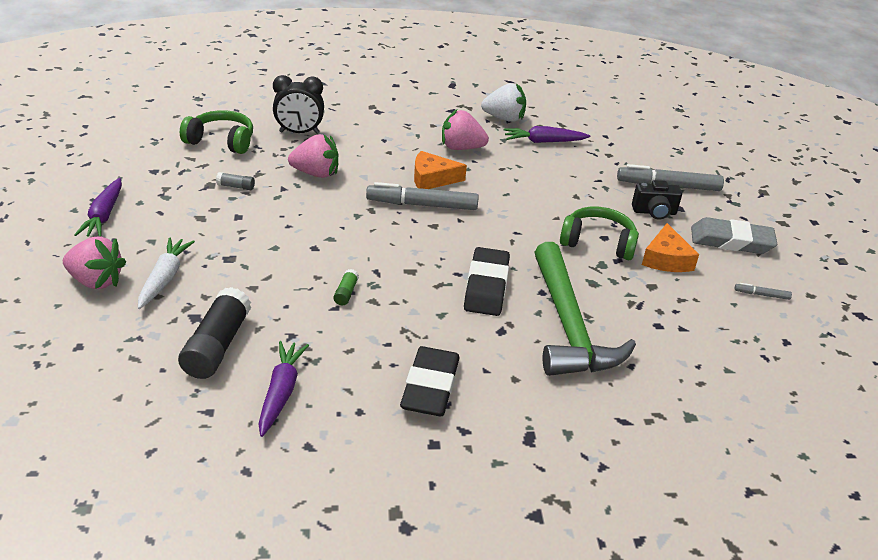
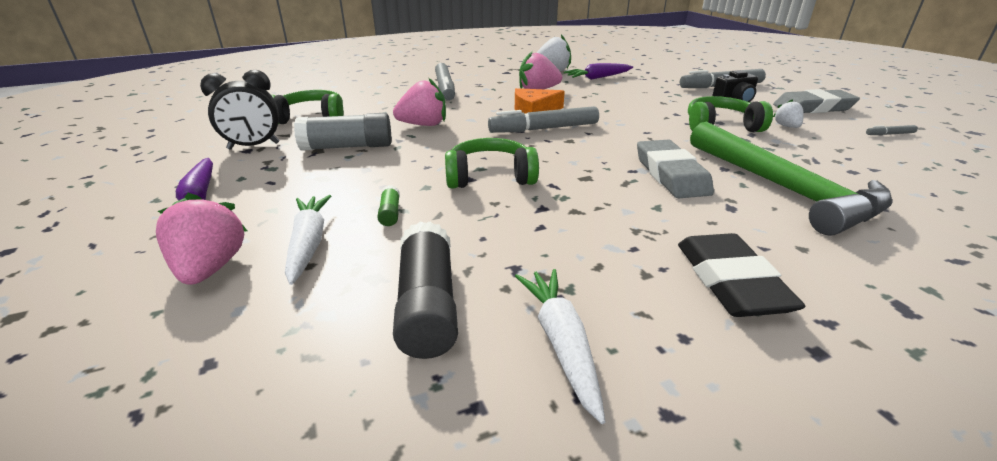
camera: 15 degrees left, 5 degrees down
pink strawberry [63,236,126,289] -> pink strawberry turned 105 degrees counterclockwise [156,193,247,285]
grey glue stick [216,172,255,190] -> grey glue stick [294,113,392,151], size x2.21
purple carrot [259,341,309,437] -> white carrot [515,269,605,424]
black clock [273,75,324,134] -> black clock moved to [200,70,280,150]
green glue stick [333,269,359,305] -> green glue stick moved to [378,185,400,226]
black eraser [464,247,510,316] -> grey eraser [637,140,714,198]
orange cheese [642,223,699,272] -> white strawberry [773,99,804,128]
none -> grey marker [435,63,455,101]
none -> green headphones [445,138,539,189]

